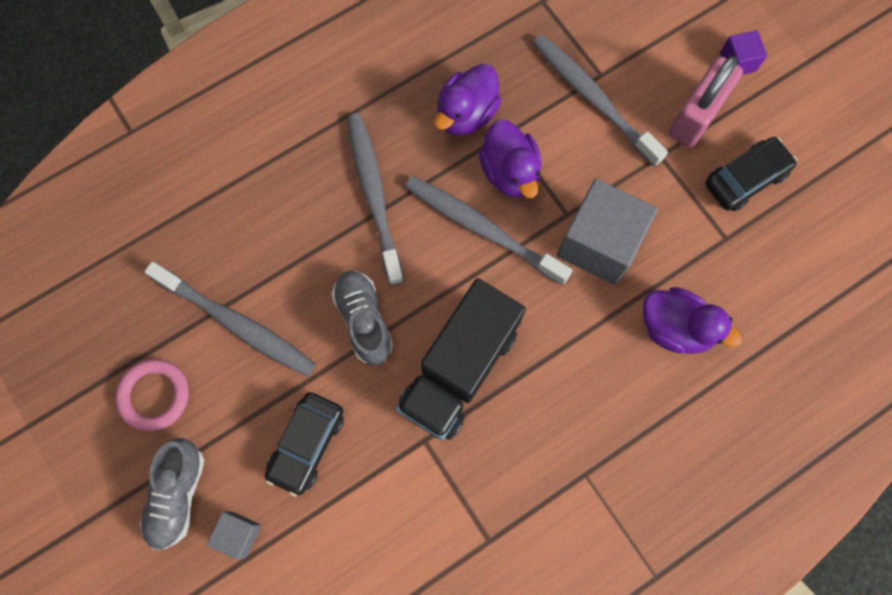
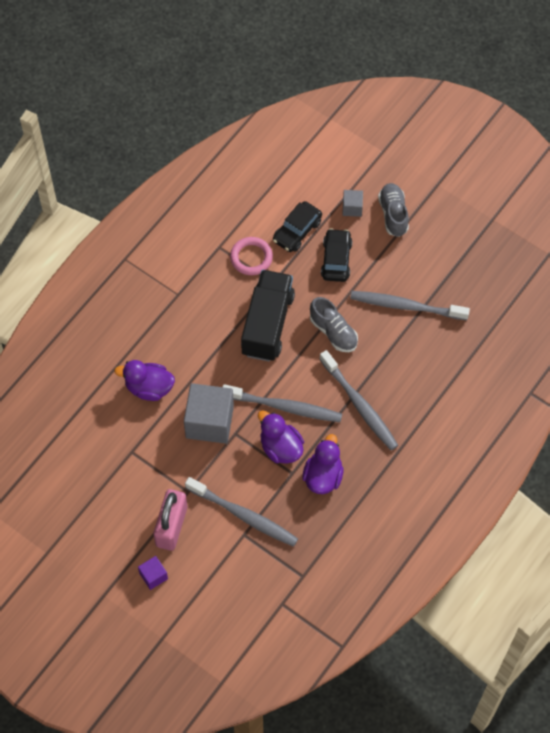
camera: 160 degrees right, 10 degrees down
pink ring [115,359,189,431] -> pink ring moved to [230,237,273,275]
black car [705,137,797,211] -> black car moved to [273,201,322,252]

